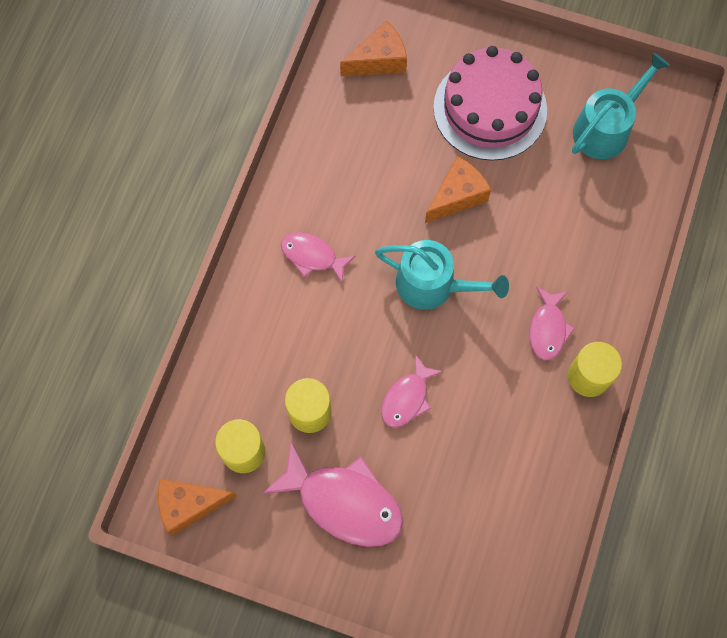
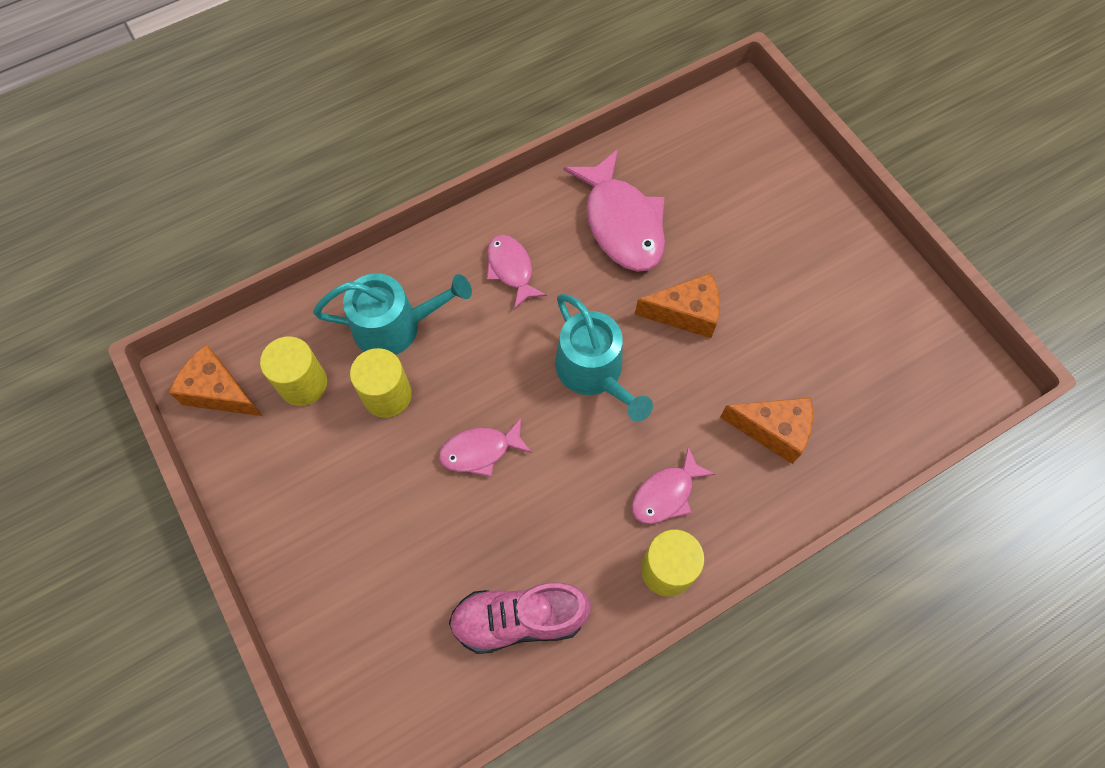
camera: 40 degrees right, 5 degrees down
pink fish [262,442,403,547] -> pink fish moved to [563,149,665,272]
orange cheese [340,21,407,76] -> orange cheese moved to [720,397,813,464]
pink cake [433,46,547,161] -> none
turquoise watering can [572,52,670,159] -> turquoise watering can moved to [313,273,472,355]
none -> pink shoe [449,582,591,654]

